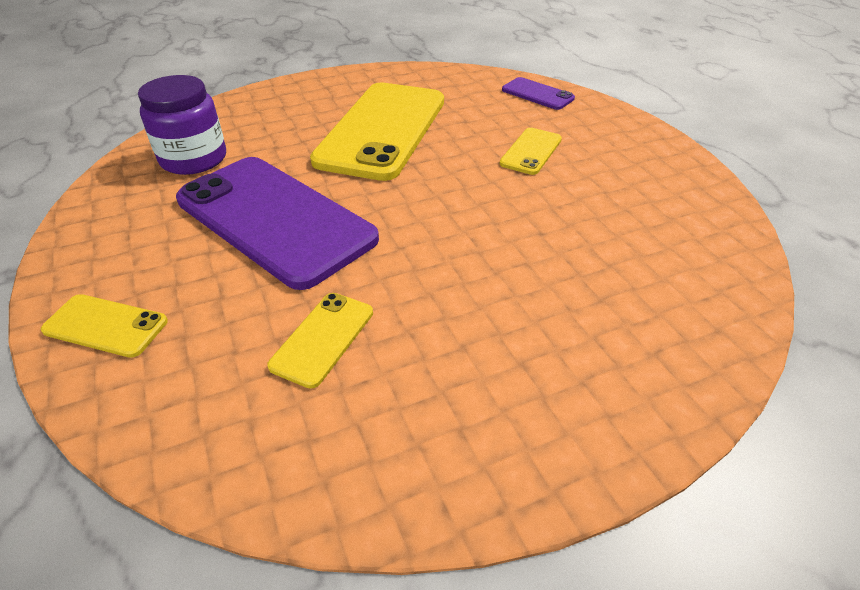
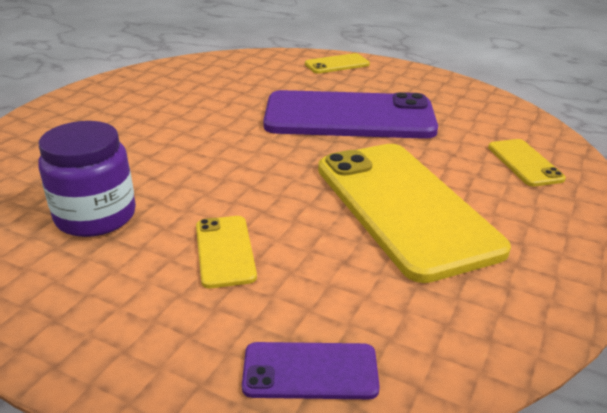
camera: 140 degrees right, 10 degrees down
purple jar [138,75,226,175] -> purple jar moved to [38,121,136,237]
yellow phone [267,293,373,389] -> yellow phone moved to [488,139,566,187]

